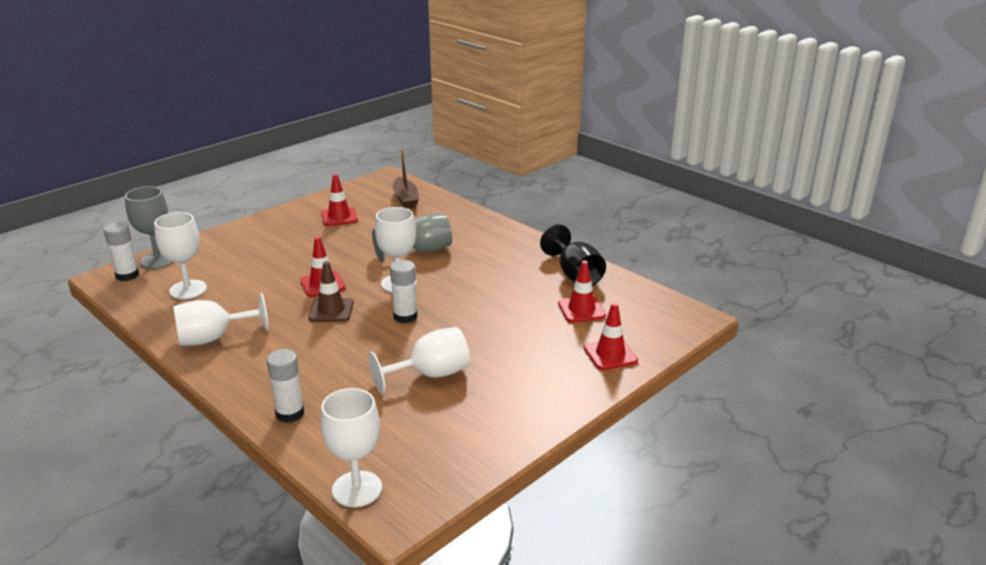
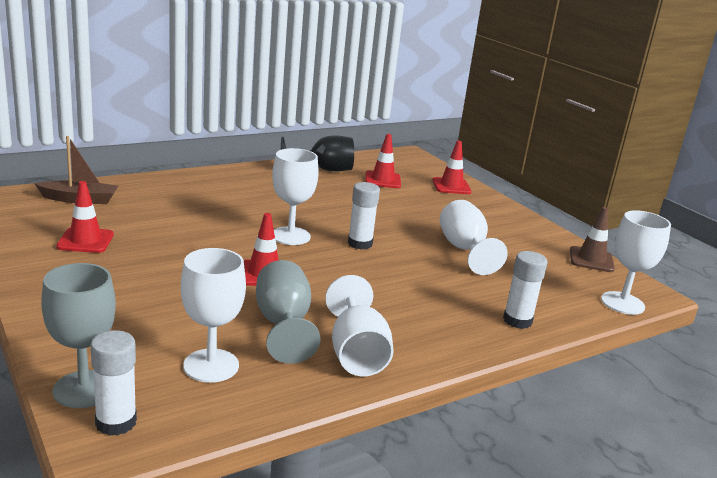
camera: 80 degrees left, 5 degrees down
brown traffic cone [308,261,354,322] -> brown traffic cone moved to [570,207,615,272]
grey goblet [372,213,452,262] -> grey goblet moved to [256,260,321,364]

